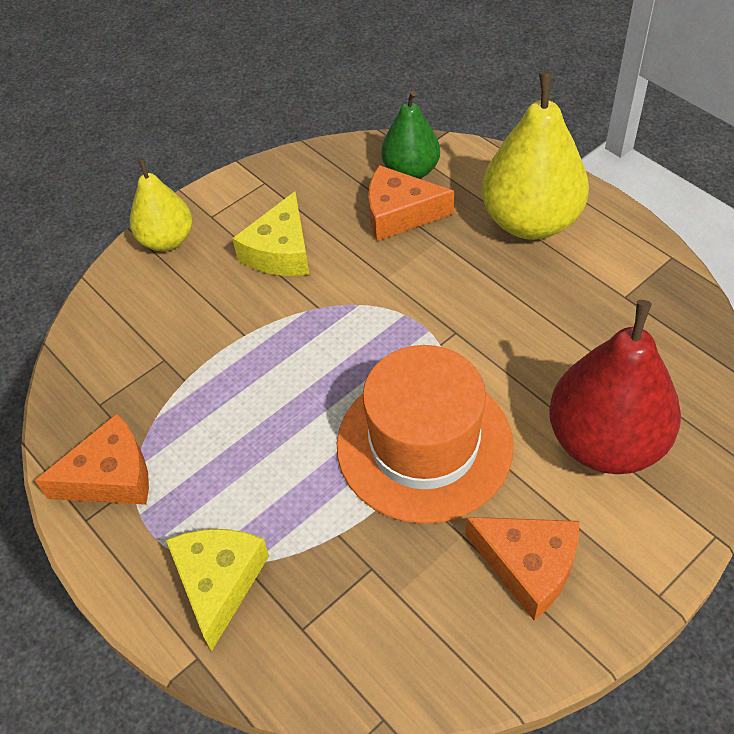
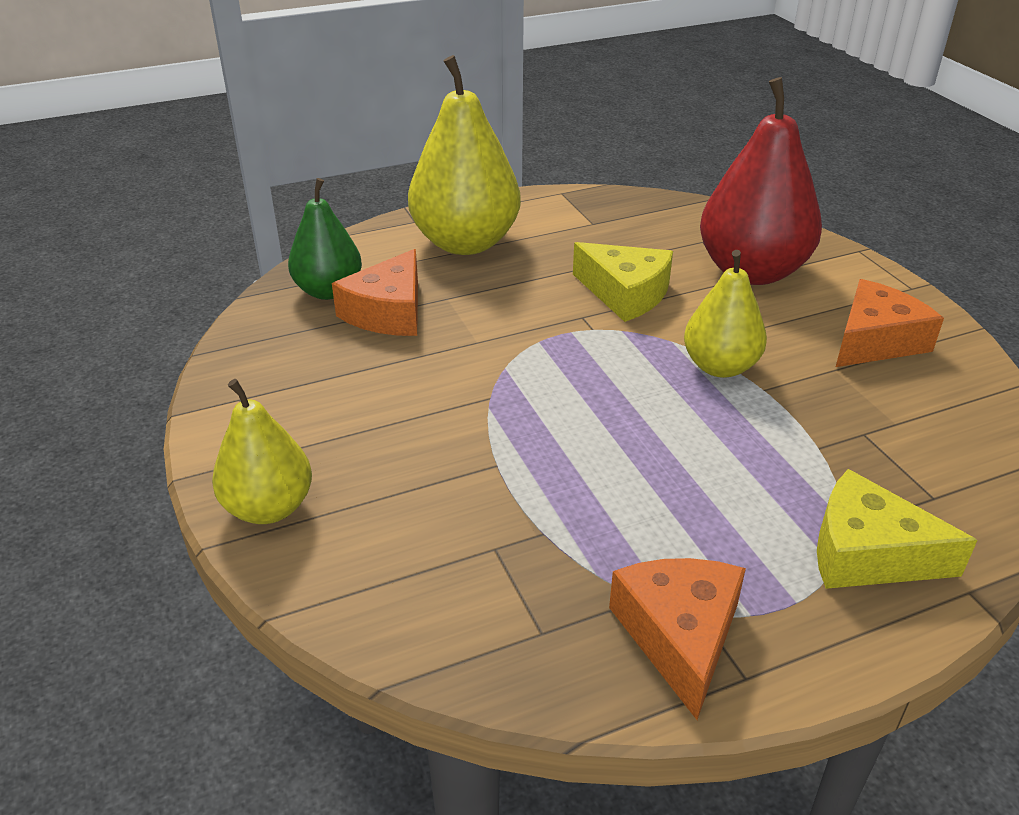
camera: 75 degrees left, 15 degrees down
yellow cheese [232,192,309,276] -> yellow cheese moved to [573,242,673,322]
orange hat [337,345,514,524] -> yellow pear [684,250,767,378]

